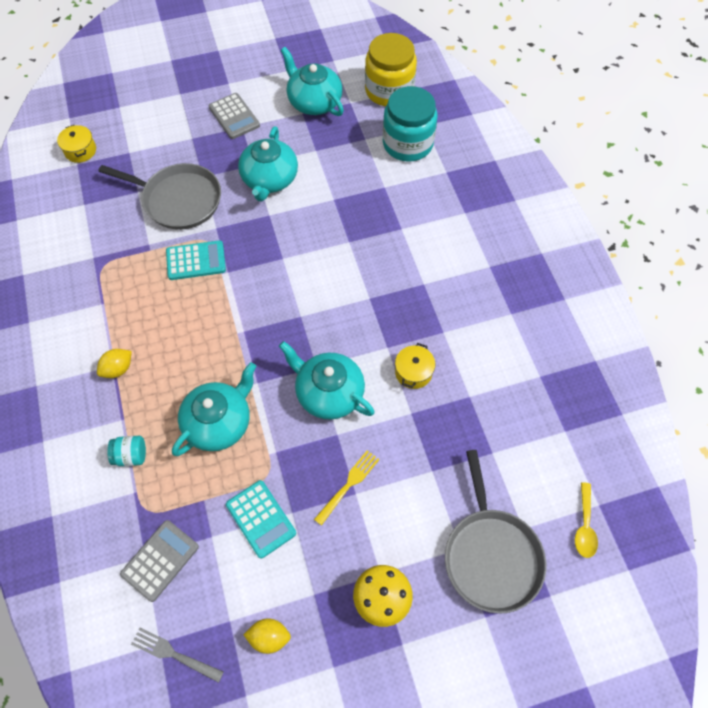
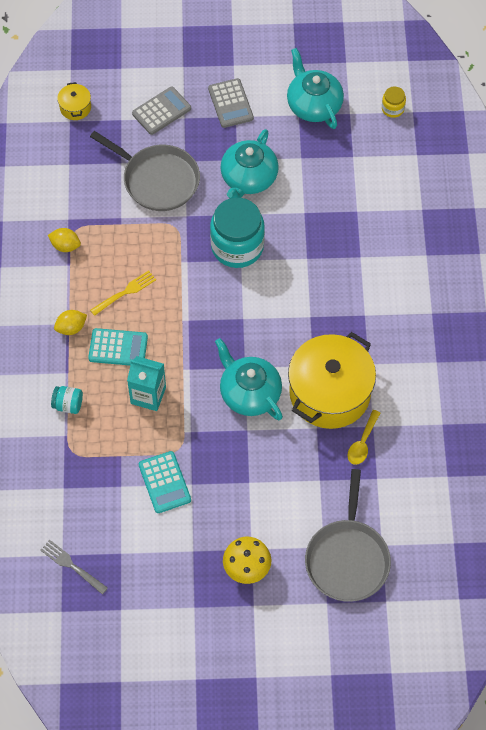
camera: 15 degrees right, 0 degrees up
grey calculator [120,520,199,602] -> grey calculator moved to [132,87,191,135]
turquoise calculator [166,240,226,280] -> turquoise calculator moved to [88,328,148,366]
turquoise teapot [172,362,257,456] -> turquoise carton [127,356,166,411]
yellow lemon [243,618,291,654] -> yellow lemon moved to [48,228,81,252]
yellow fork [314,450,379,526] -> yellow fork moved to [90,270,156,316]
yellow jar [365,33,417,106] -> yellow jar [382,86,406,118], size x0.45
turquoise jar [383,86,438,162] -> turquoise jar moved to [210,198,265,268]
yellow pot [395,343,435,389] -> yellow pot [288,332,376,429], size x2.37
yellow spoon [575,482,598,558] -> yellow spoon moved to [348,410,380,465]

